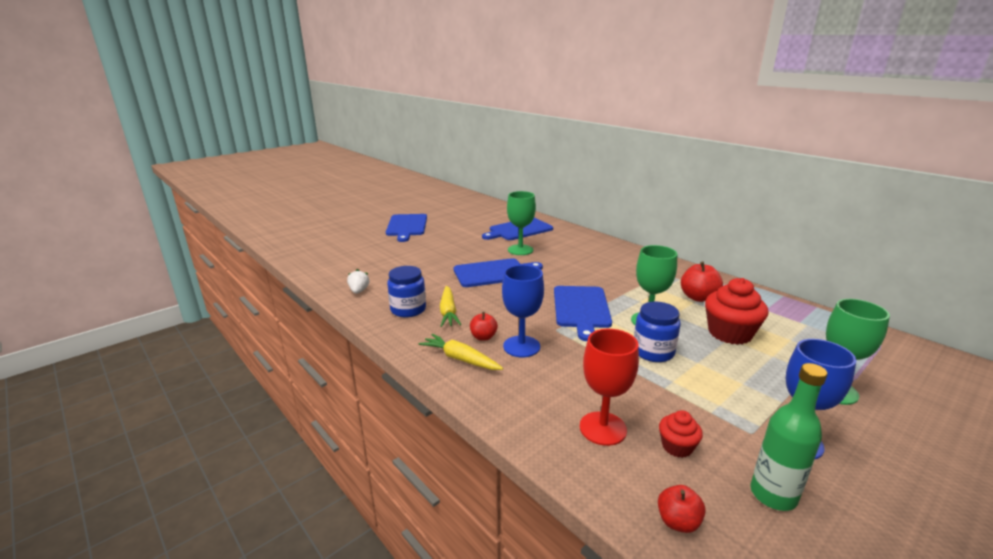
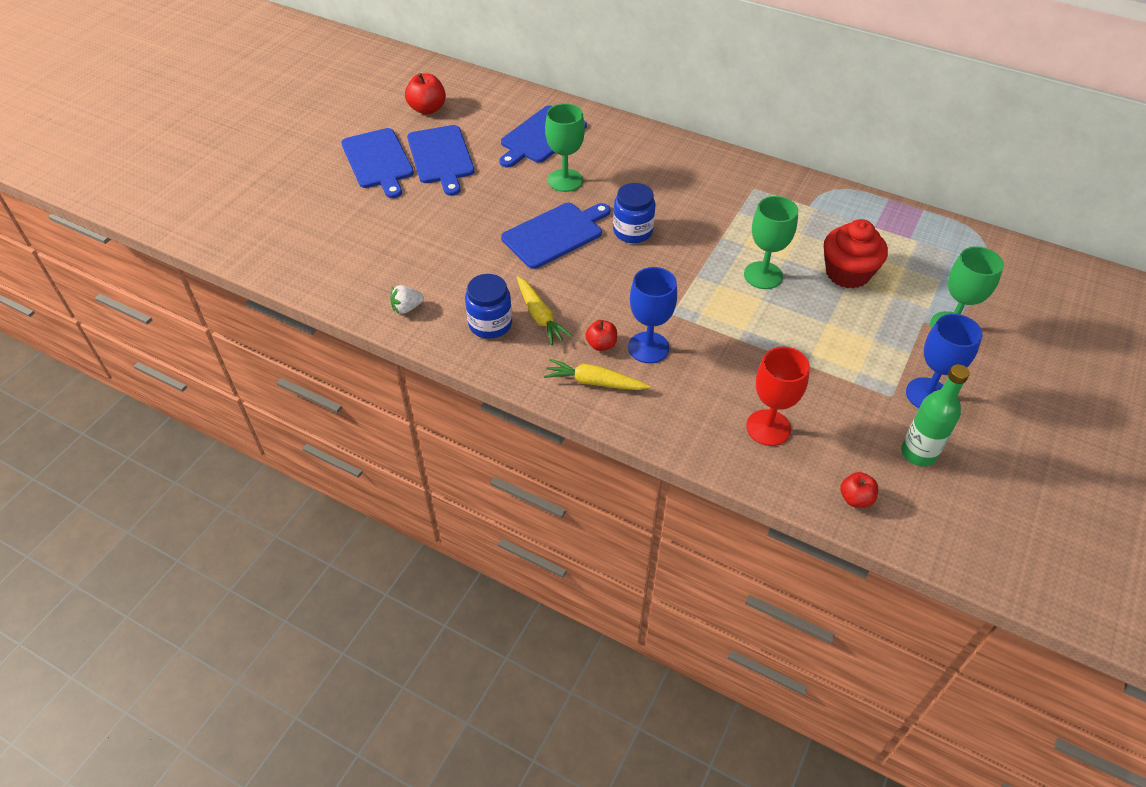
camera: 20 degrees left, 25 degrees up
white strawberry [347,269,370,294] -> white strawberry turned 90 degrees counterclockwise [390,285,424,314]
blue cutting board [554,286,612,341] -> blue cutting board moved to [407,125,474,196]
blue jar [634,301,681,362] -> blue jar moved to [613,183,655,243]
red cupcake [659,410,703,458] -> none
red apple [681,261,723,302] -> red apple moved to [405,73,446,115]

